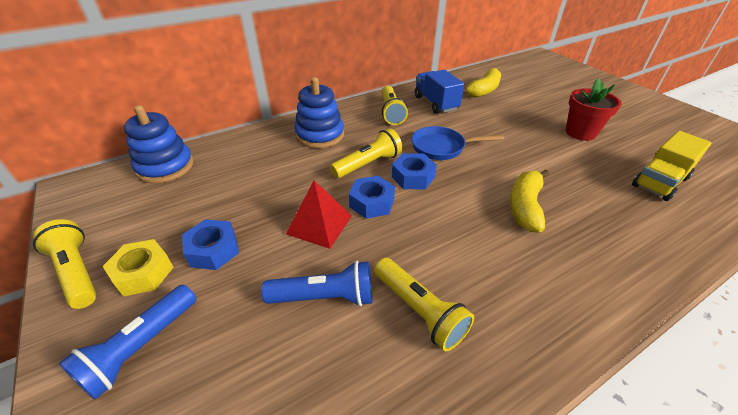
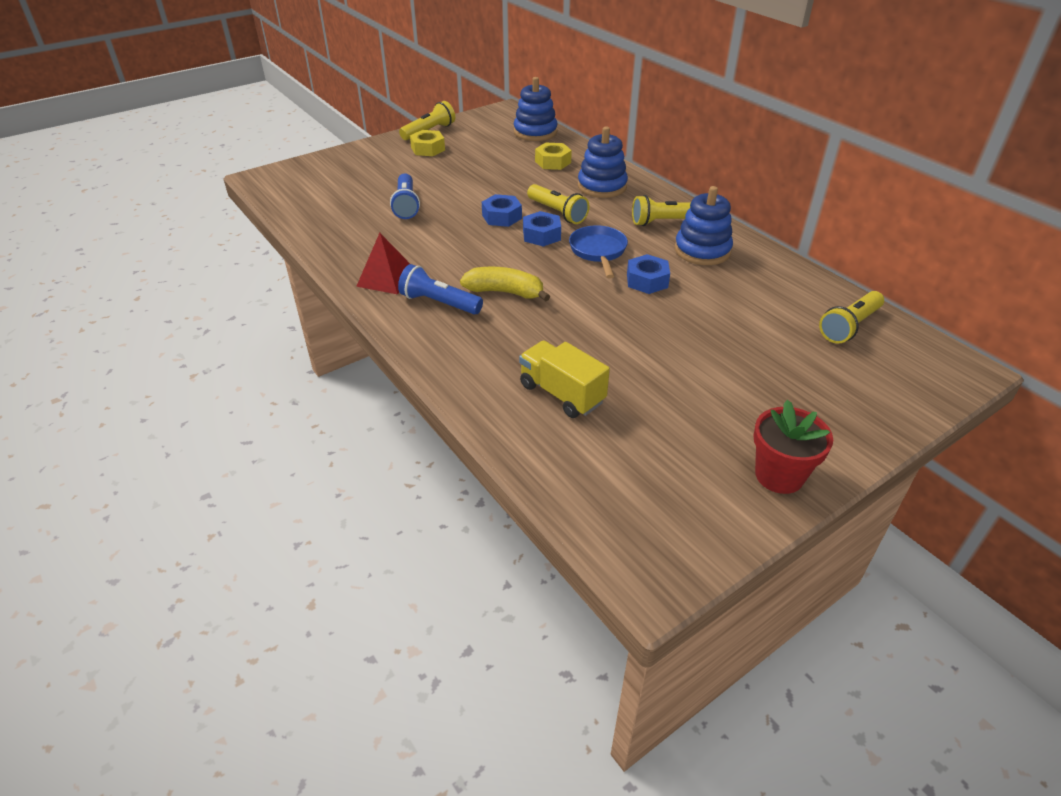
camera: 85 degrees right, 0 degrees up
blue flashlight [59,285,196,400] -> blue flashlight moved to [398,264,483,315]
blue nut [182,219,239,270] -> blue nut moved to [627,254,670,294]
red pyramid [286,180,352,249] -> red pyramid moved to [356,233,410,295]
yellow flashlight [374,258,474,351] -> yellow flashlight moved to [819,291,884,344]
blue truck [415,70,465,114] -> blue stacking toy [675,186,733,265]
yellow banana [463,68,501,98] -> none
red flower pot [565,78,622,141] -> red flower pot moved to [754,400,833,494]
none -> yellow nut [535,143,572,170]

